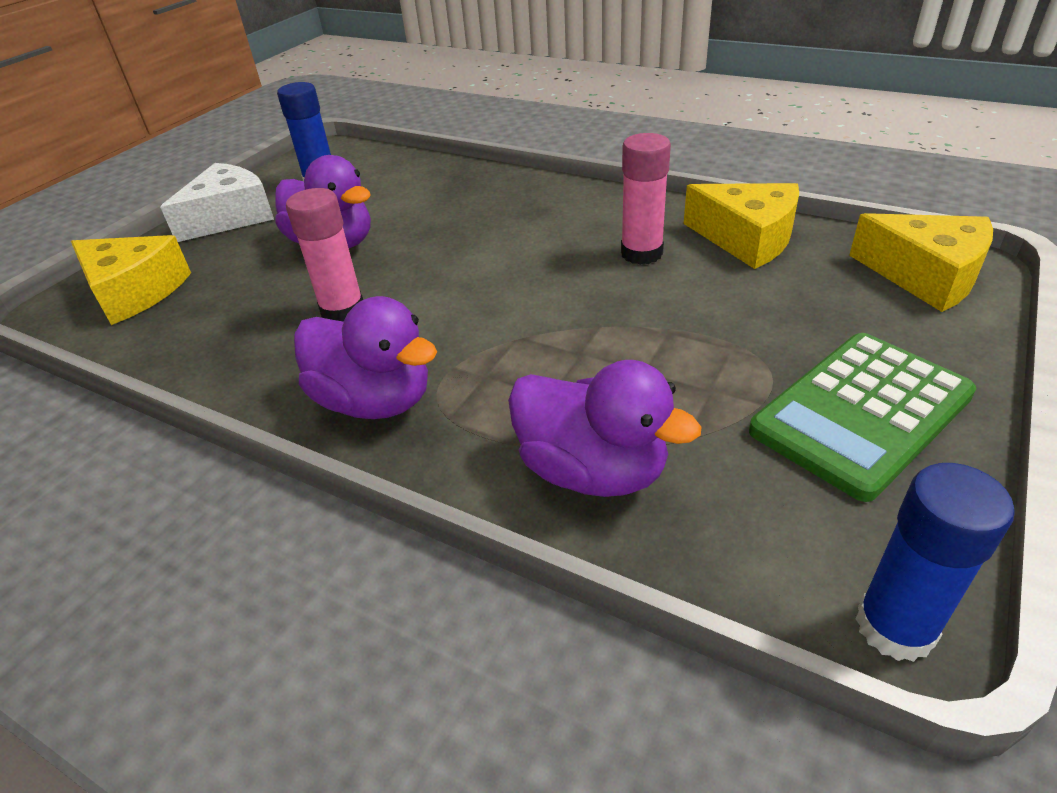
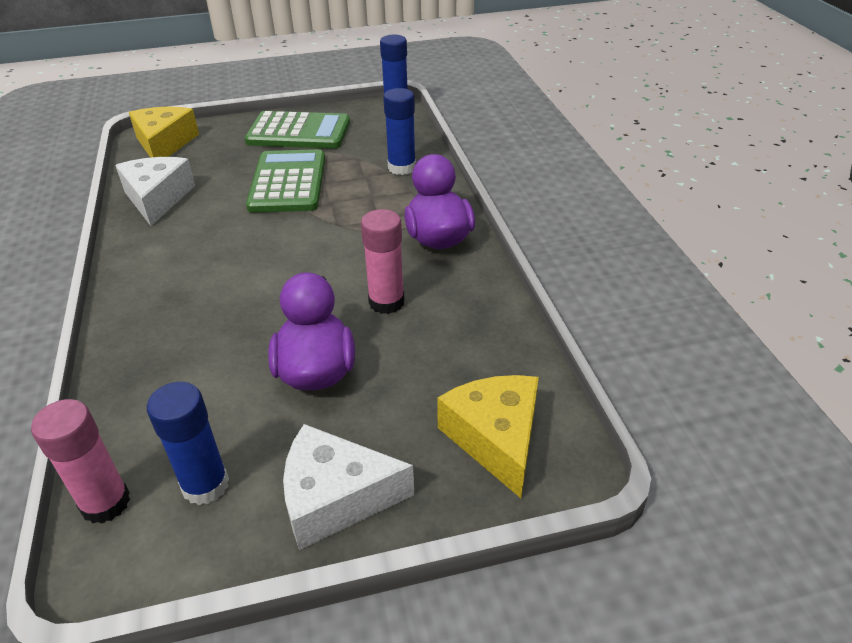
camera: 135 degrees left, 0 degrees up
purple duck [508,360,701,497] -> blue glue stick [383,88,416,175]
pink glue stick [621,133,671,265] -> pink glue stick moved to [31,399,130,524]
yellow cheese [684,183,799,269] -> white cheese [115,157,195,226]
none -> green calculator [246,149,325,213]

